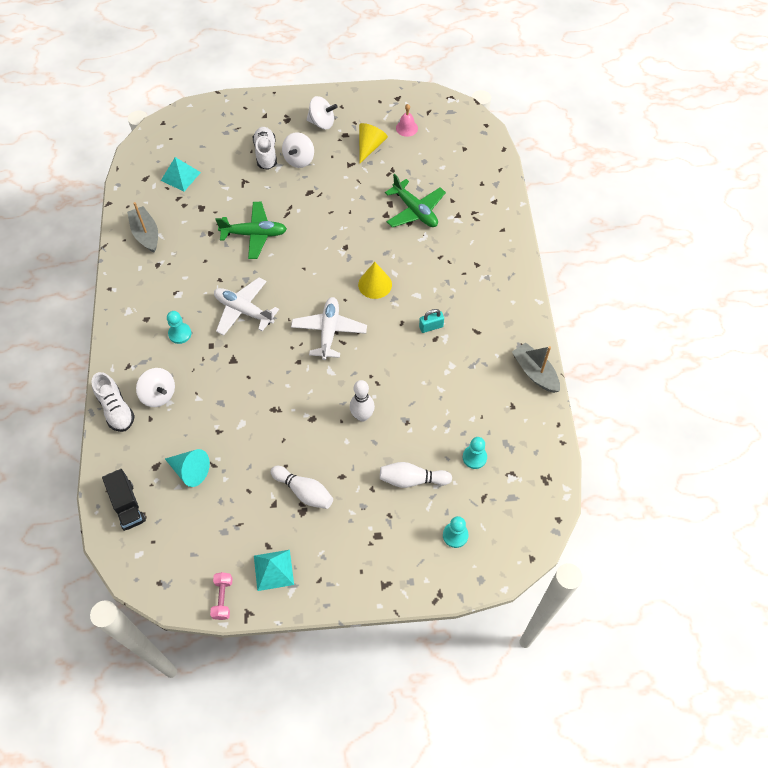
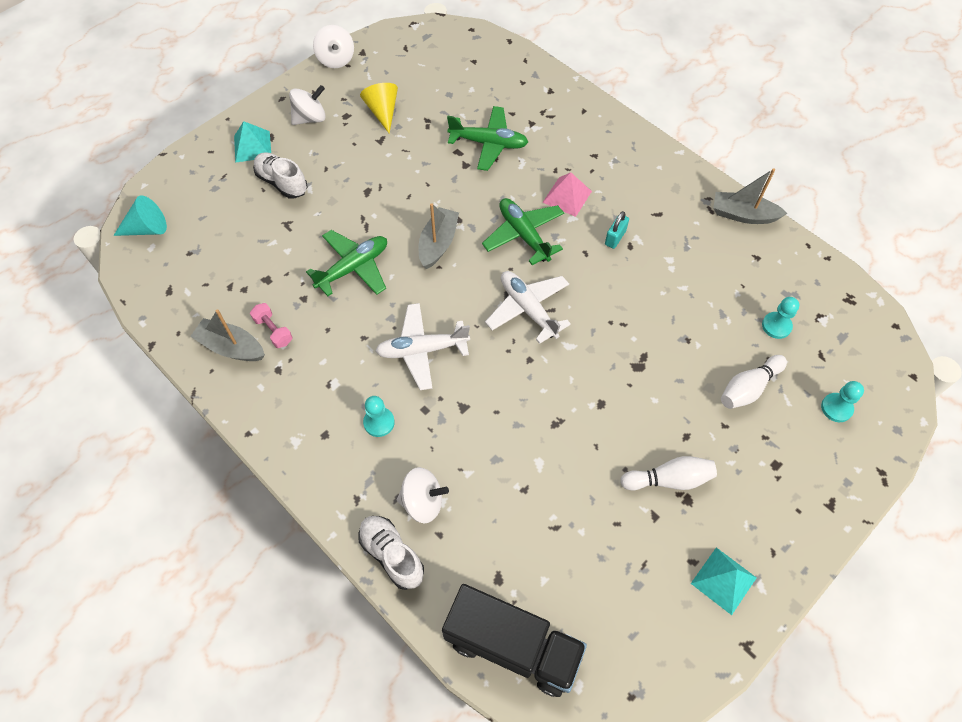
camera: 40 degrees left, 0 degrees up
white shoe [91,372,135,432] -> white shoe turned 150 degrees counterclockwise [358,516,424,590]
black truck [102,469,146,531] -> black truck [442,584,587,697], size x1.69
turquoise pyramid [161,157,201,191] -> turquoise pyramid moved to [234,121,271,163]
turquoise cone [165,449,210,487] -> turquoise cone moved to [113,195,167,236]
pink dumbbell [210,572,233,620] -> pink dumbbell moved to [250,303,293,348]
white spinning top [282,132,314,168] -> white spinning top moved to [313,25,354,68]
white bowling pin [350,380,375,422] -> none
yellow cone [358,262,392,299] -> green plane [482,198,564,265]
pink bell [396,104,418,137] -> none
none -> grey boat [419,203,459,269]
none -> pink pyramid [542,172,592,217]

